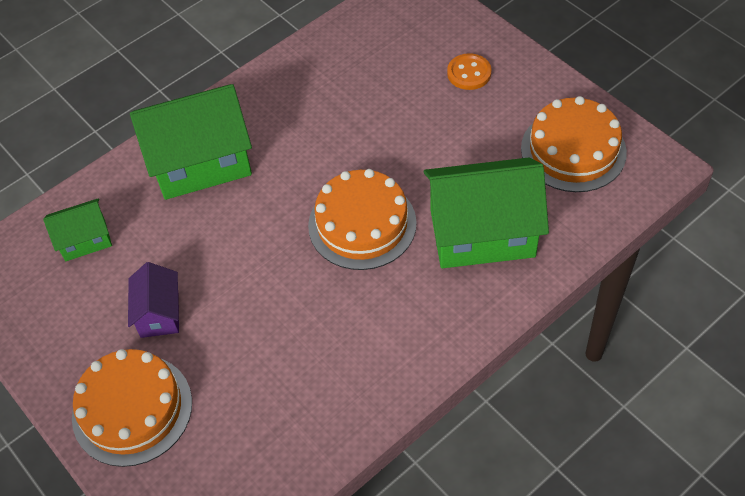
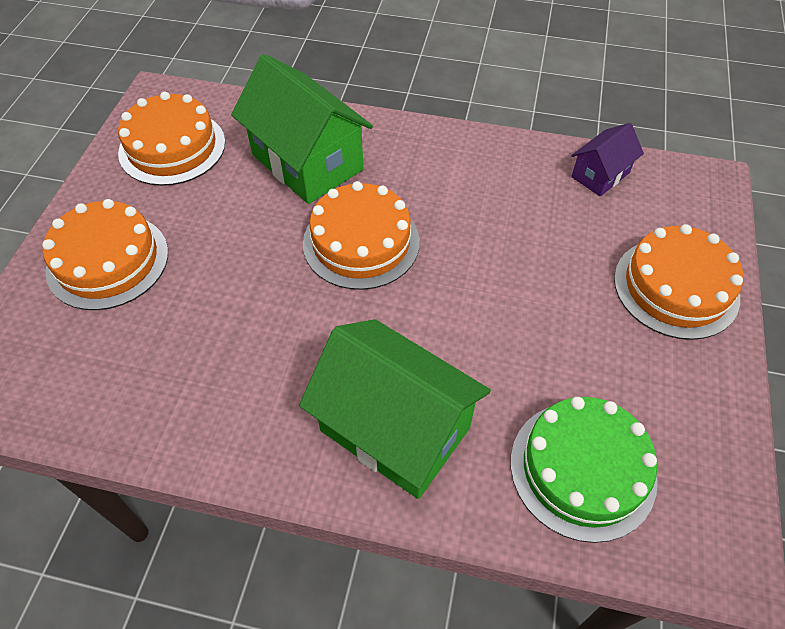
camera: 130 degrees left, 0 degrees up
green house [43,198,112,261] -> green cake [511,397,658,543]
purple house [128,262,179,338] -> purple house moved to [571,123,644,196]
orange button [447,53,492,90] -> orange cake [42,199,168,310]

